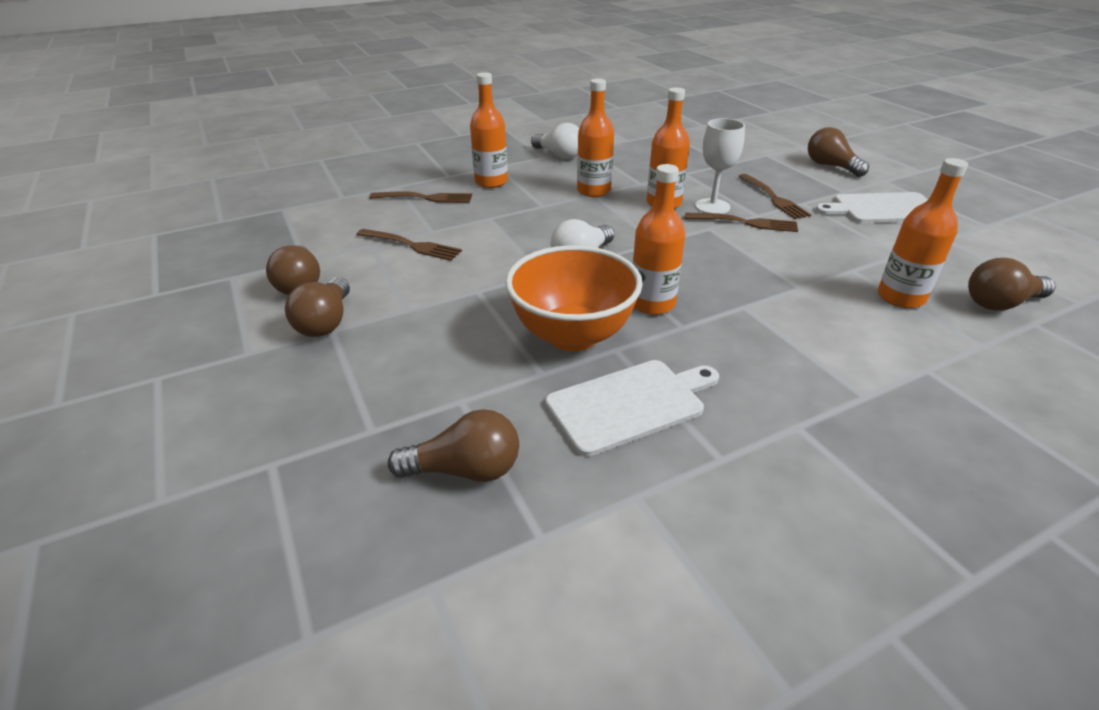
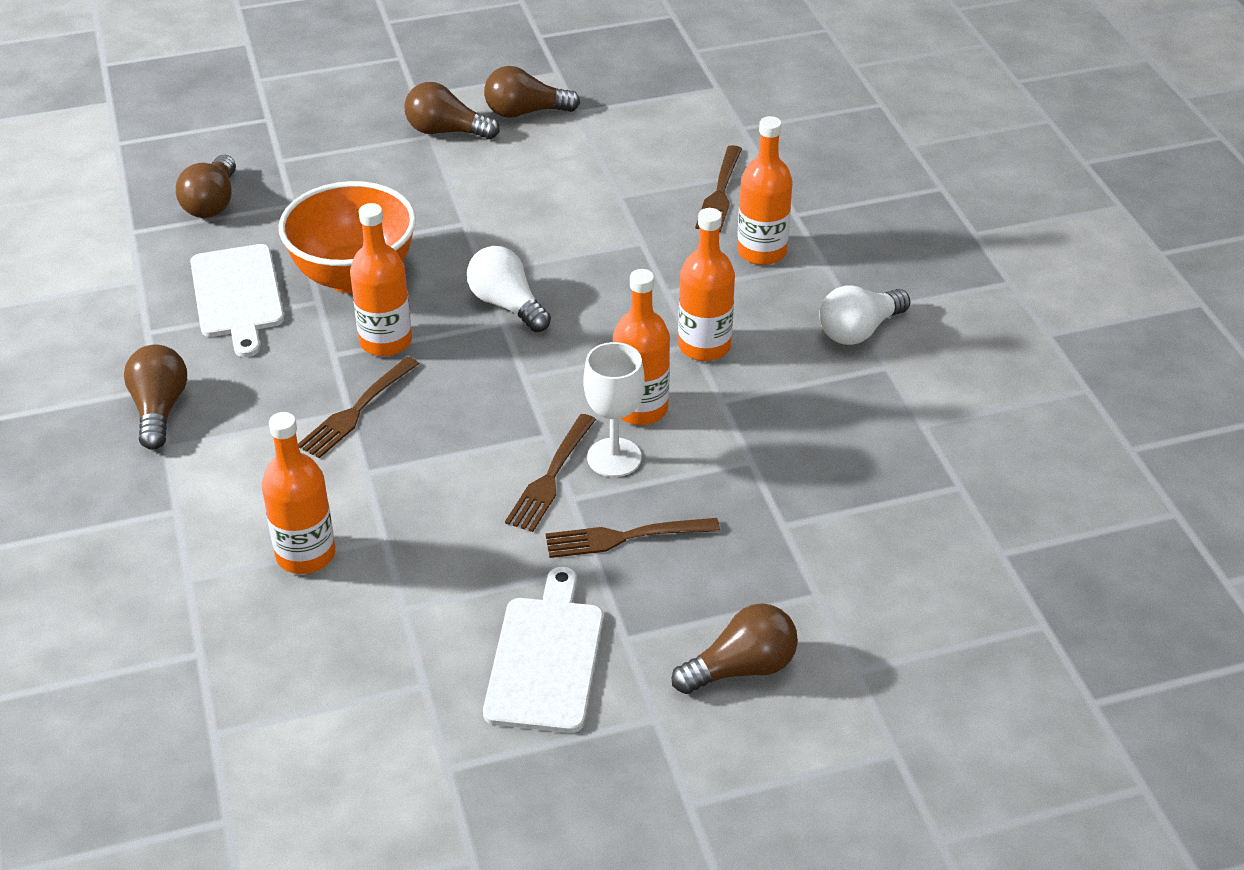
camera: 100 degrees right, 5 degrees up
brown fork [357,229,462,261] -> brown fork moved to [298,357,419,458]
brown light bulb [968,258,1056,311] -> brown light bulb moved to [124,344,187,450]

